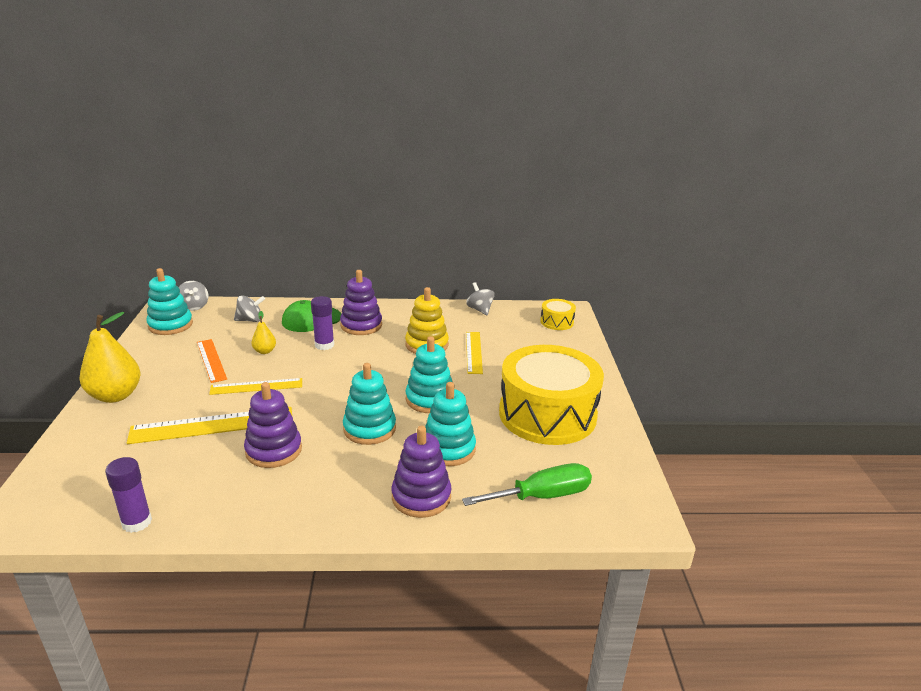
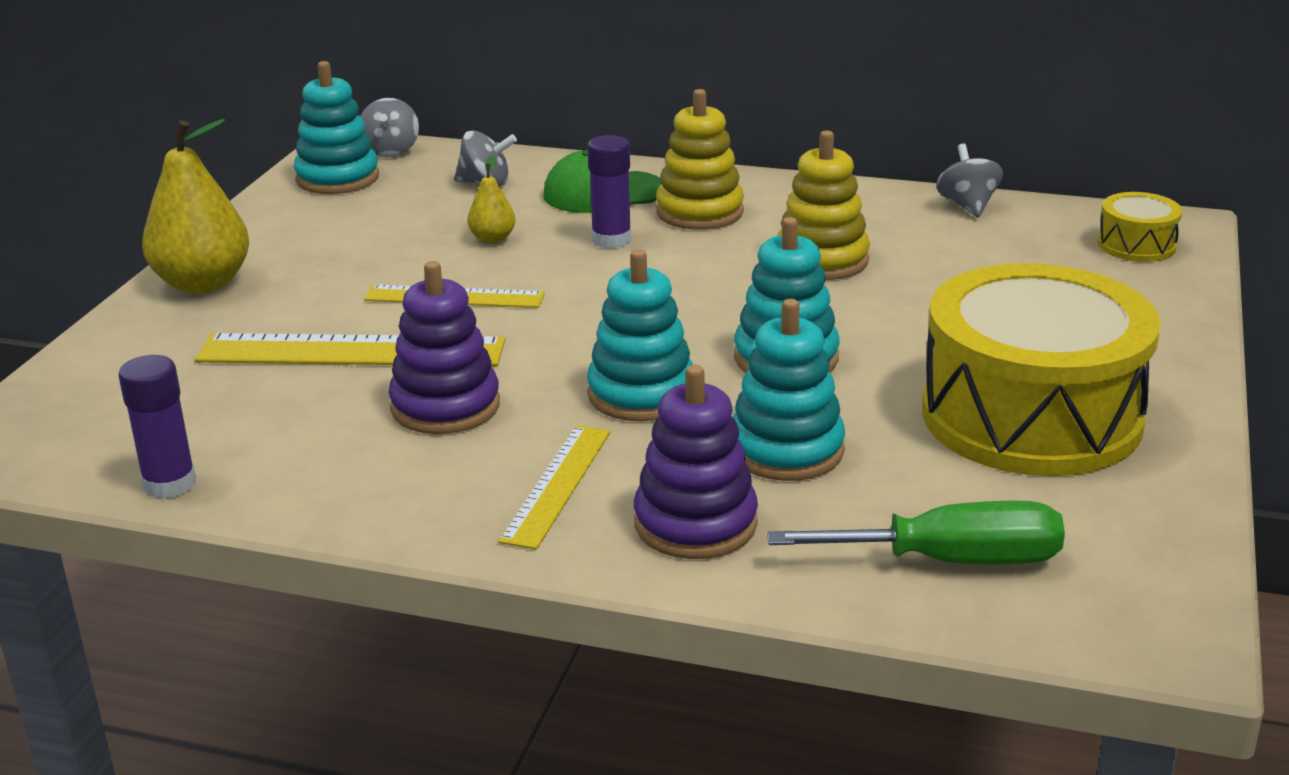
camera: 20 degrees right, 0 degrees up
orange ruler [197,339,227,383] -> none
purple stacking toy [340,270,382,335] -> yellow stacking toy [656,89,744,230]
yellow ruler [466,332,483,374] -> yellow ruler moved to [498,425,611,550]

